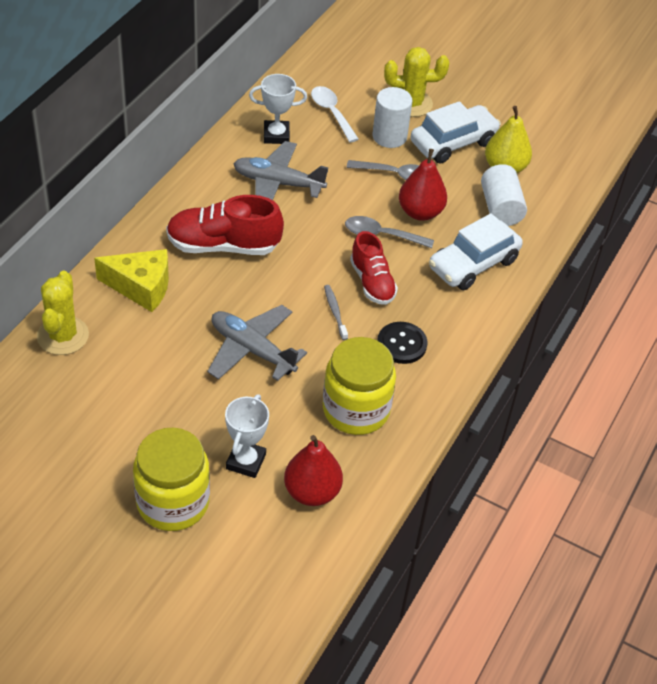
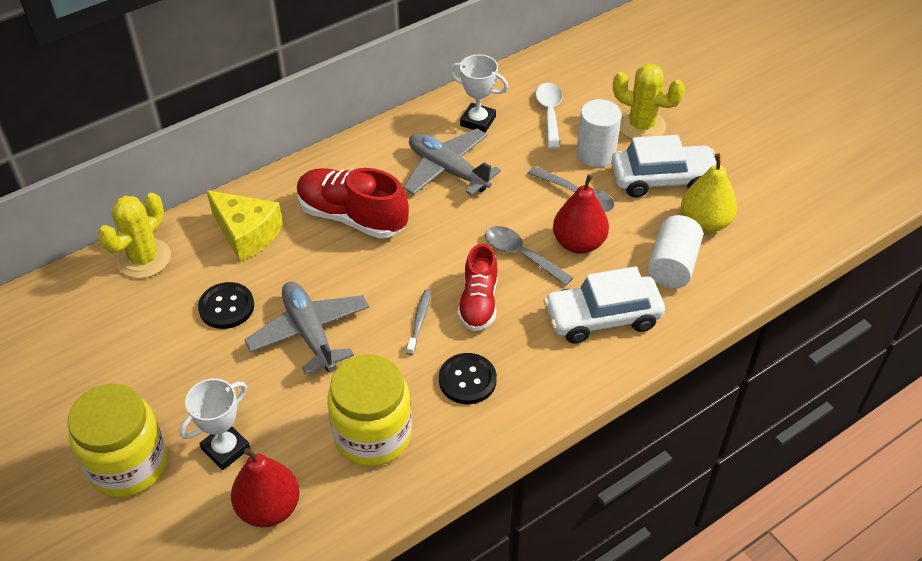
camera: 30 degrees right, 0 degrees up
none -> black button [198,282,254,329]

